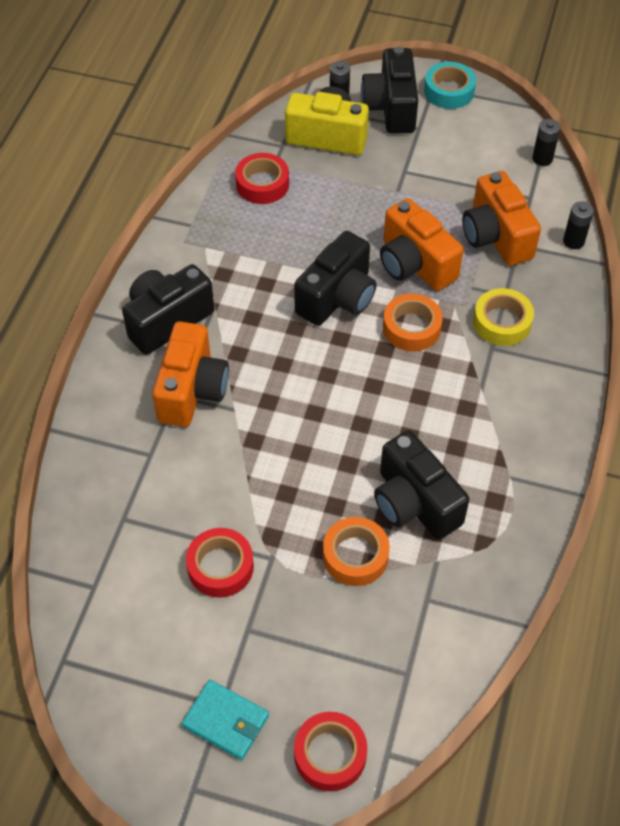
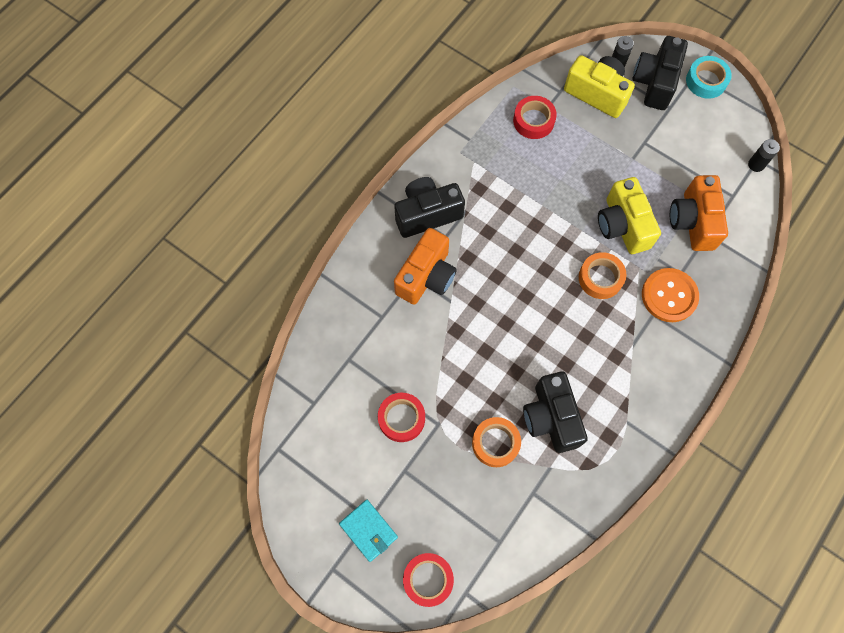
camera: 20 degrees right, 15 degrees up
black camera [294,231,377,326] -> none
orange camera [380,198,463,291] -> yellow camera [598,177,661,254]
yellow tape [473,288,534,346] -> orange button [642,268,699,322]
black battery [563,201,594,249] -> none

